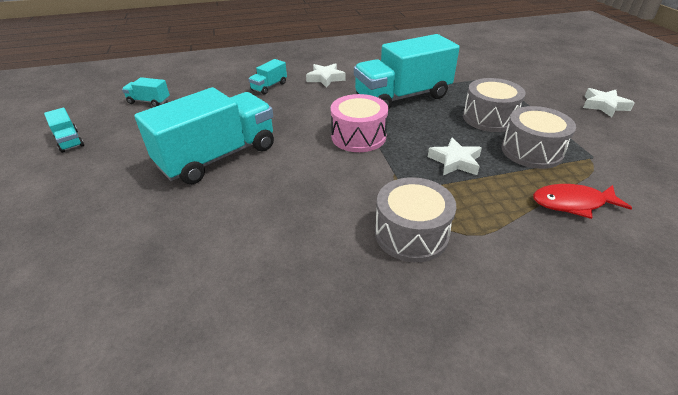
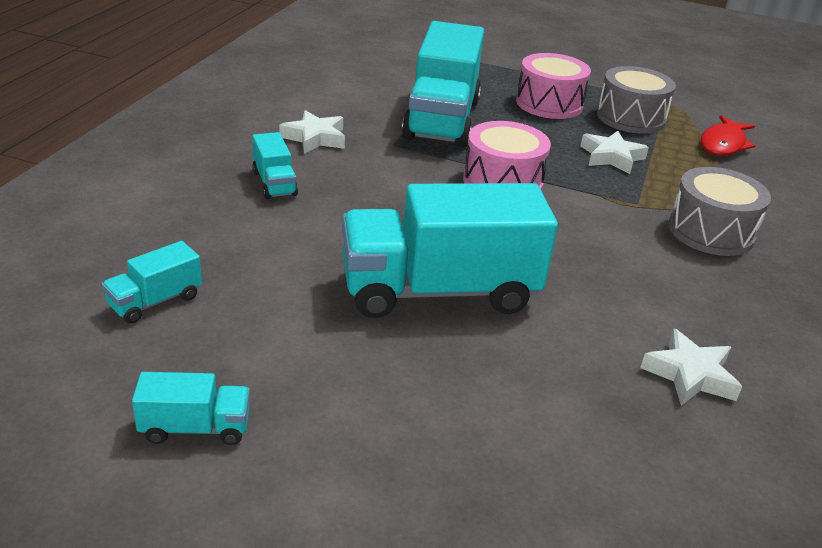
camera: 60 degrees left, 5 degrees down
turquoise truck [134,87,274,184] -> turquoise truck turned 90 degrees counterclockwise [342,183,558,318]
grey drum [463,78,525,132] -> pink drum [516,53,591,119]
white star [583,88,635,117] -> white star moved to [640,329,742,406]

